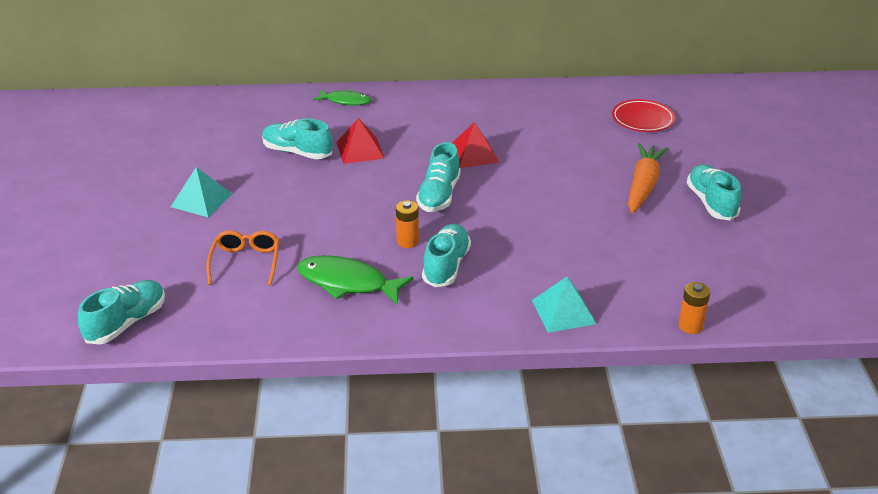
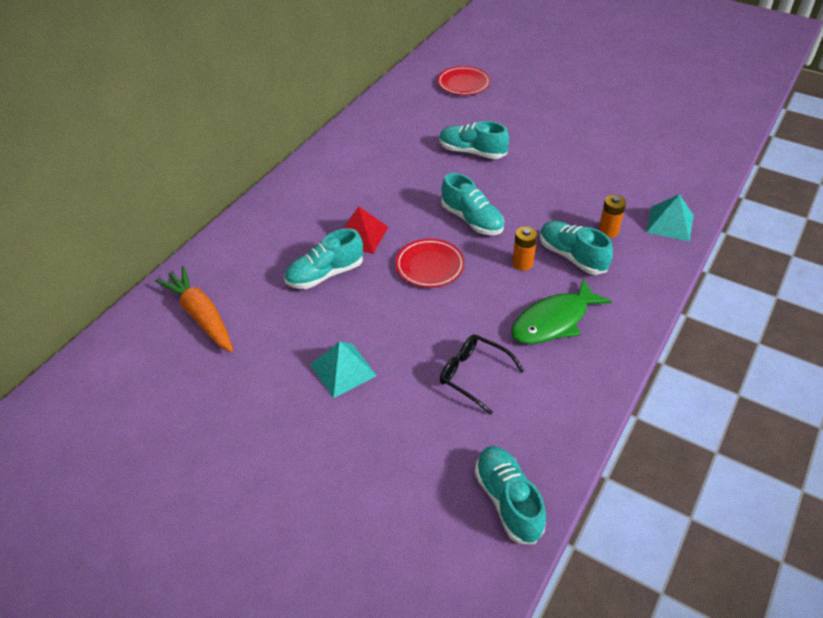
camera: 55 degrees left, 10 degrees up
orange glasses [206,230,279,285] -> black glasses [440,334,524,415]
green fish [313,89,371,105] -> none
red pyramid [452,122,500,168] -> none
orange carrot [628,143,668,213] -> orange carrot moved to [155,266,233,352]
orange battery [678,282,710,334] -> orange battery moved to [599,195,626,238]
turquoise shoe [687,164,741,220] -> turquoise shoe moved to [439,121,509,159]
none -> red plate [395,239,465,288]

